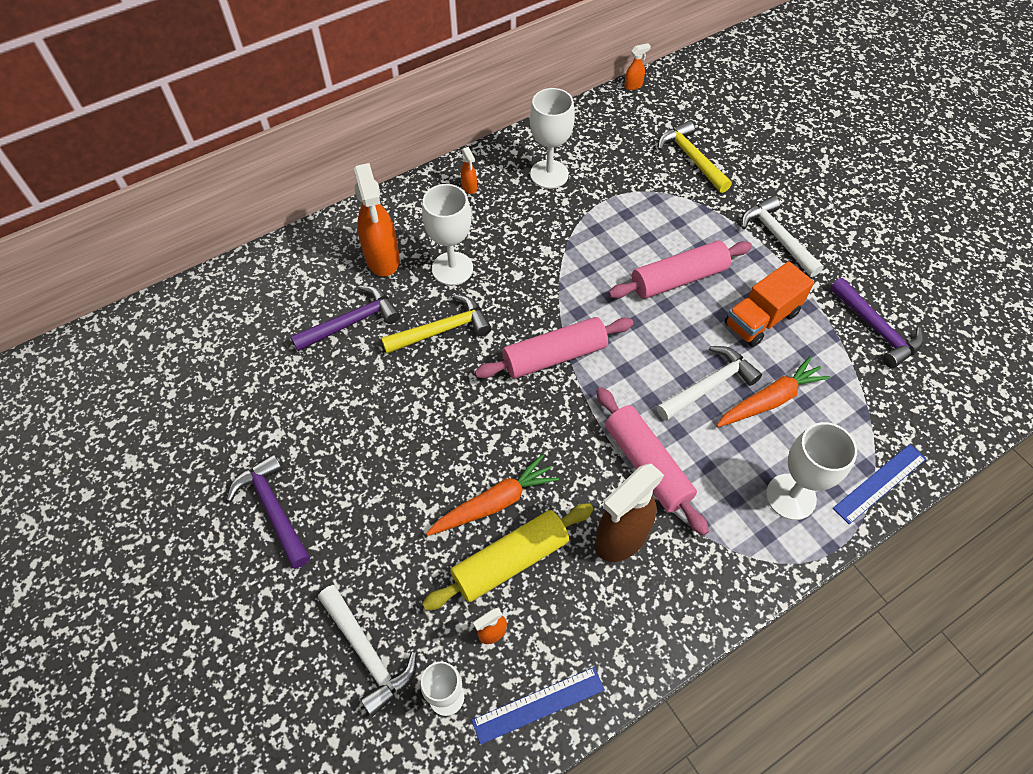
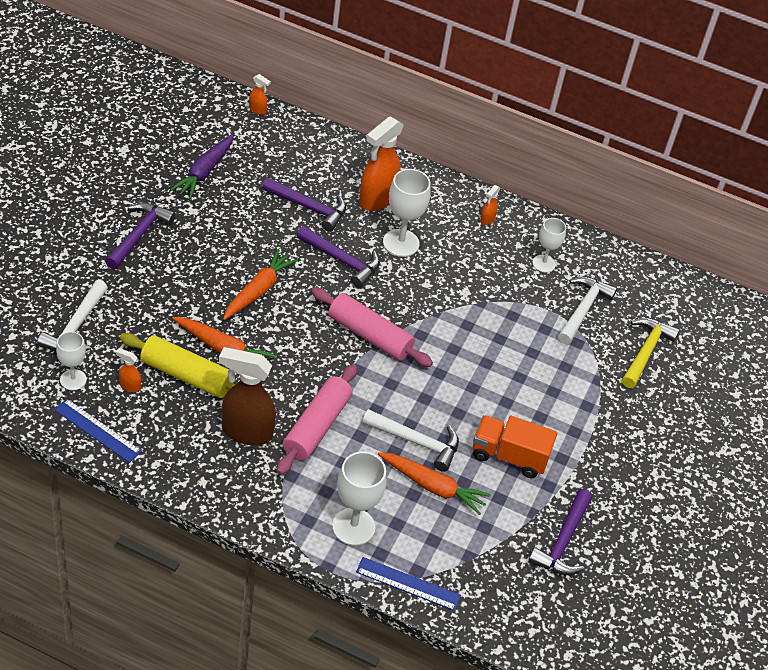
camera: 50 degrees right, 10 degrees down
yellow hammer [381,294,492,354] -> purple hammer [296,226,380,288]
white goblet [530,88,575,189] -> white goblet [533,218,566,272], size x0.64
pink rolling pin [608,241,752,299] -> none
orange spray bottle [624,43,651,90] -> orange spray bottle moved to [249,74,271,115]
white hammer [741,196,824,277] -> white hammer moved to [558,276,617,344]
none -> purple carrot [170,134,234,199]
none -> orange carrot [223,249,298,320]

